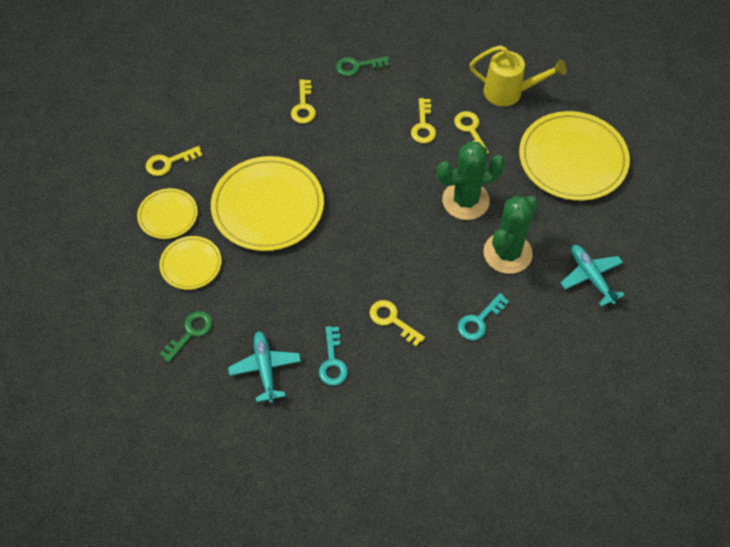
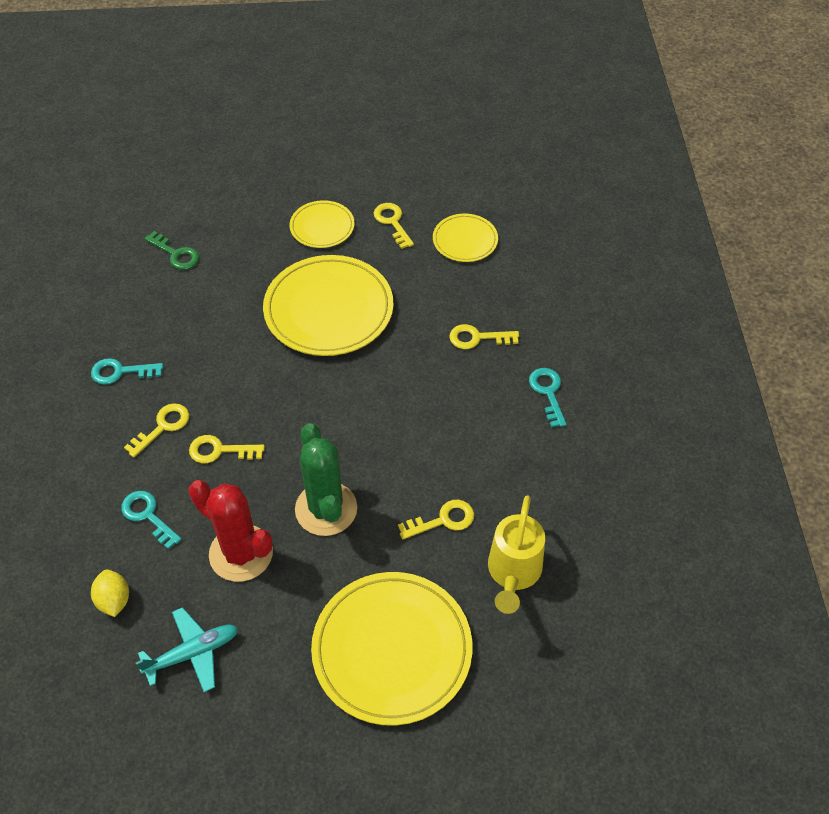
camera: 90 degrees right, 5 degrees down
yellow plate [159,236,222,290] -> yellow plate moved to [433,214,498,262]
turquoise plane [228,331,301,403] -> none
green key [336,56,389,76] -> turquoise key [529,368,567,428]
yellow key [411,98,436,143] -> yellow key moved to [189,435,265,463]
green cactus [483,196,538,274] -> red cactus [189,480,273,582]
none -> yellow lemon [91,569,129,617]

